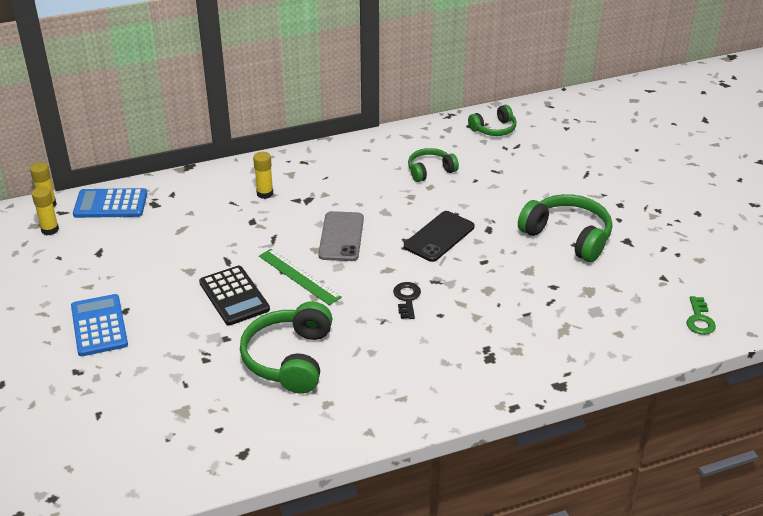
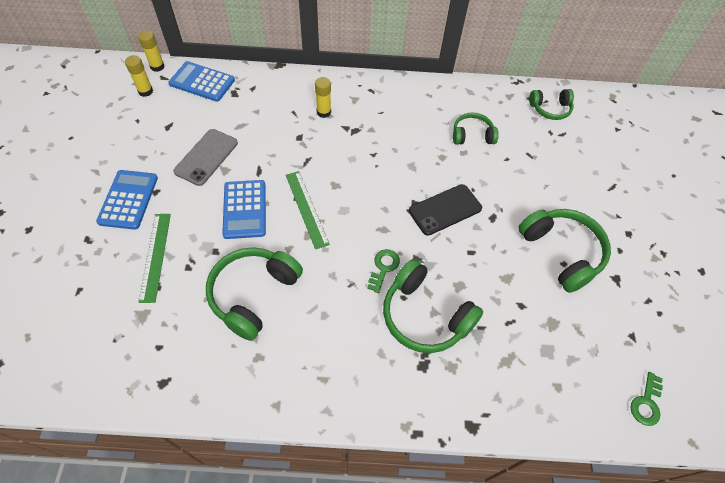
camera: 20 degrees right, 20 degrees up
black calculator [199,265,270,326] -> blue calculator [222,180,266,239]
grey phone [318,211,364,261] -> grey phone moved to [173,129,238,186]
black key [393,282,421,319] -> green key [367,249,400,293]
none -> green ruler [138,214,171,303]
none -> green headphones [383,259,483,353]

